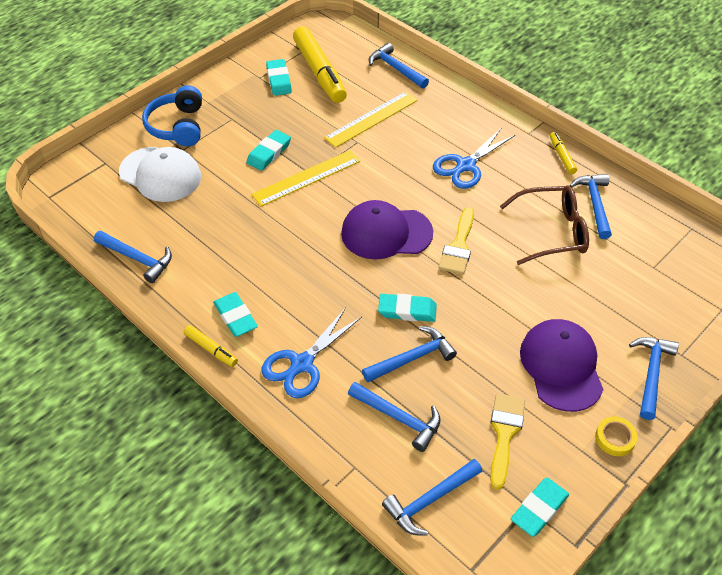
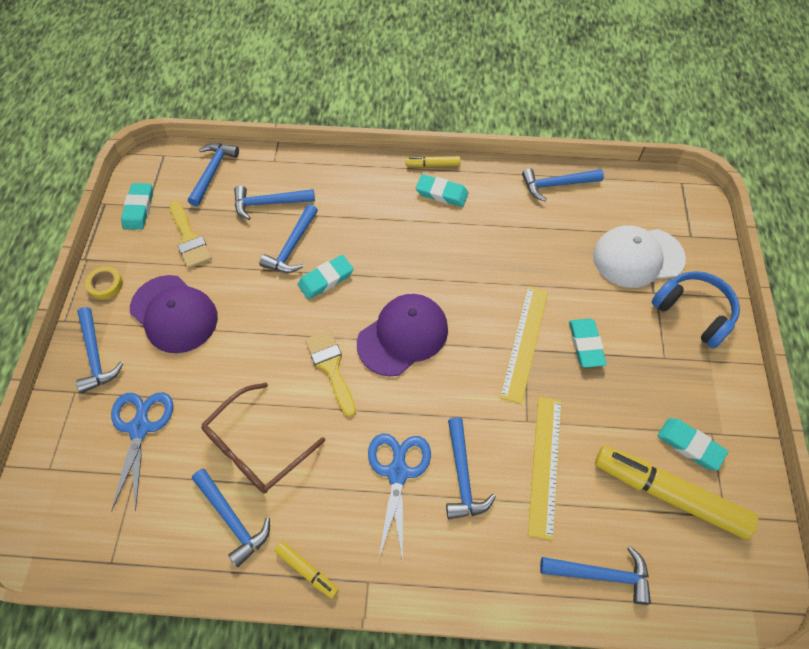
camera: 140 degrees right, 10 degrees up
blue scissors [261,308,362,398] -> blue scissors moved to [111,392,173,512]
none -> blue hammer [446,417,496,519]

